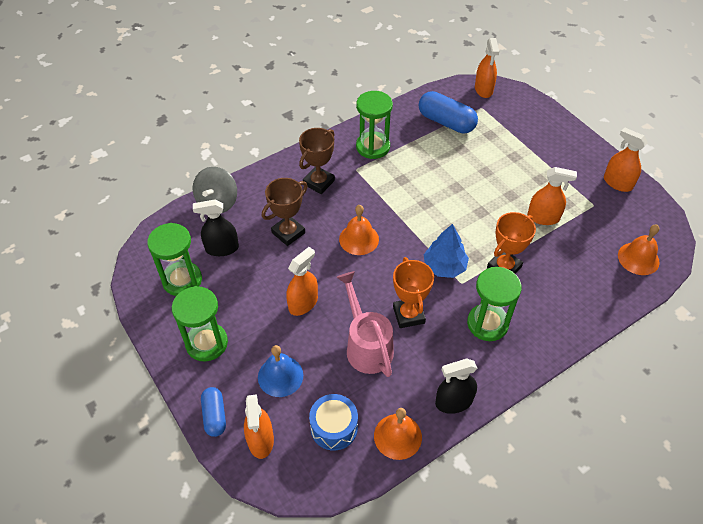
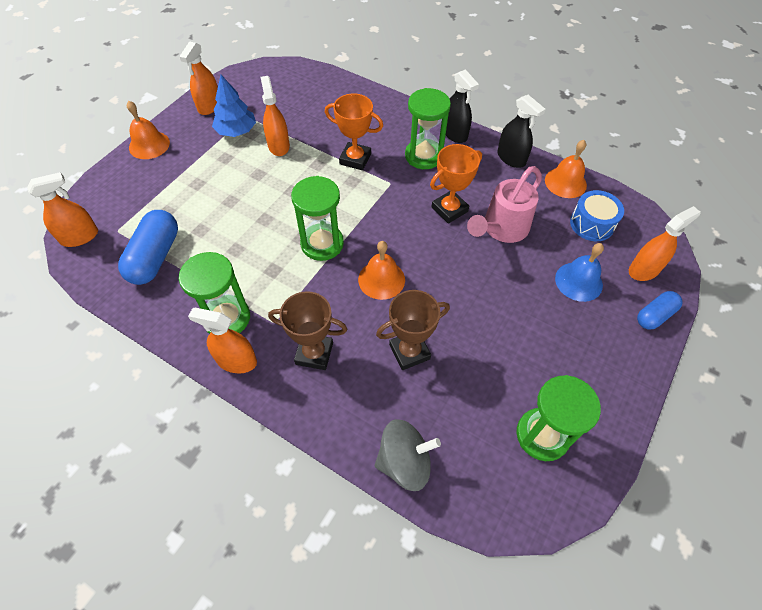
camera: 115 degrees left, 5 degrees up
green hourglass [172,286,228,361] -> green hourglass moved to [291,176,344,261]
black spray bottle [193,199,239,256] -> black spray bottle moved to [446,69,479,143]
brown trophy [262,178,307,246] -> brown trophy turned 45 degrees counterclockwise [376,290,450,370]
orange spray bottle [286,247,318,316] -> orange spray bottle moved to [188,308,257,373]
blue tree [423,224,469,278] -> blue tree moved to [212,75,256,137]
orange bell [618,224,660,275] -> orange bell moved to [127,101,170,159]

